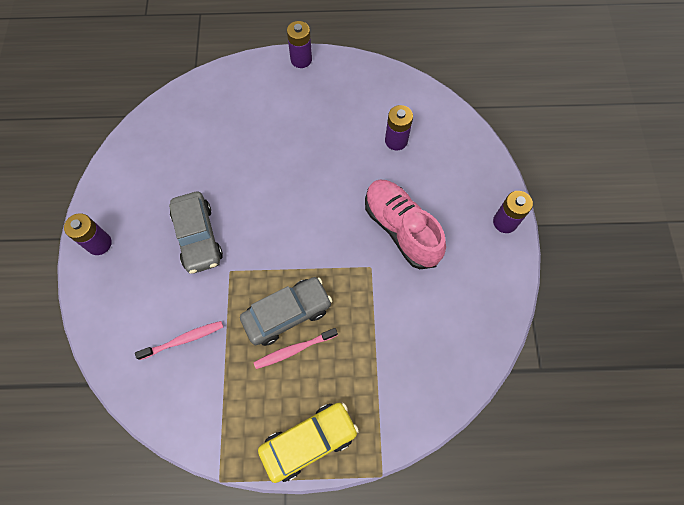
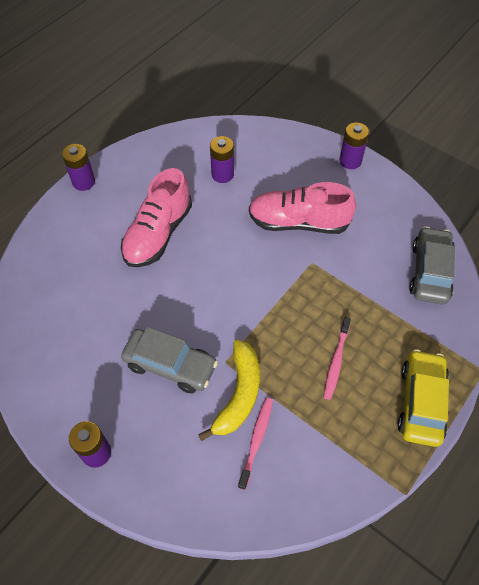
camera: 50 degrees left, 10 degrees down
grey car [240,277,332,346] -> grey car moved to [409,226,455,304]
none -> pink shoe [121,168,192,267]
none -> yellow banana [198,340,260,441]

